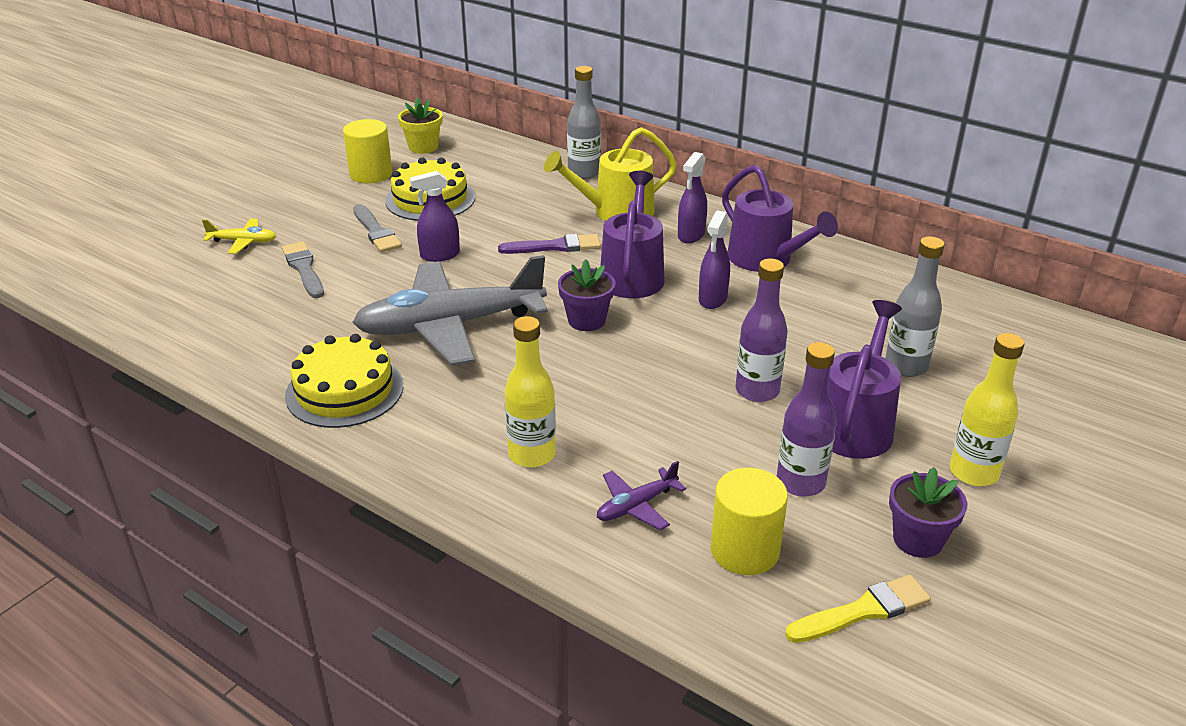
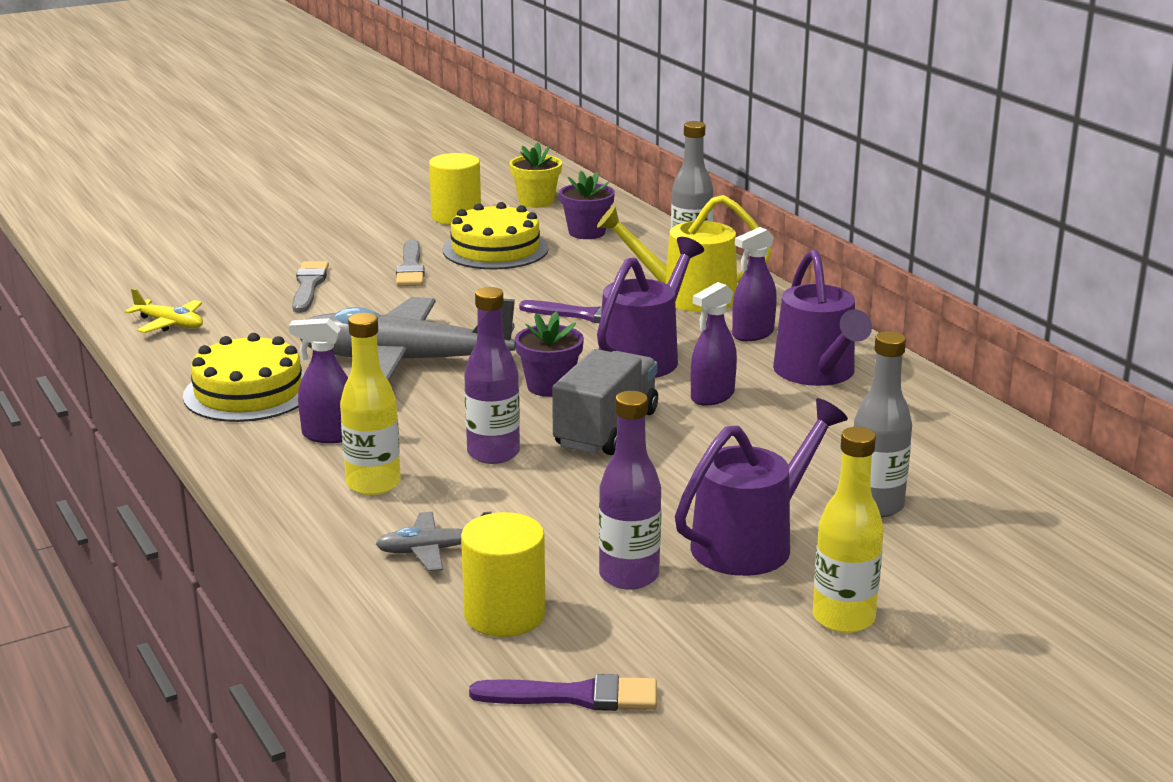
camera: 25 degrees right, 10 degrees down
yellow plane [202,219,276,254] -> yellow plane moved to [125,288,203,333]
purple spray bottle [410,171,460,262] -> purple spray bottle moved to [289,318,348,443]
purple plane [597,461,686,530] -> grey plane [376,511,492,572]
purple bottle [736,259,788,402] -> purple bottle moved to [464,287,520,464]
yellow brush [785,575,931,643] -> purple brush [469,674,657,711]
purple flower pot [889,467,967,558] -> purple flower pot moved to [559,171,615,239]
none -> grey truck [552,349,658,455]

